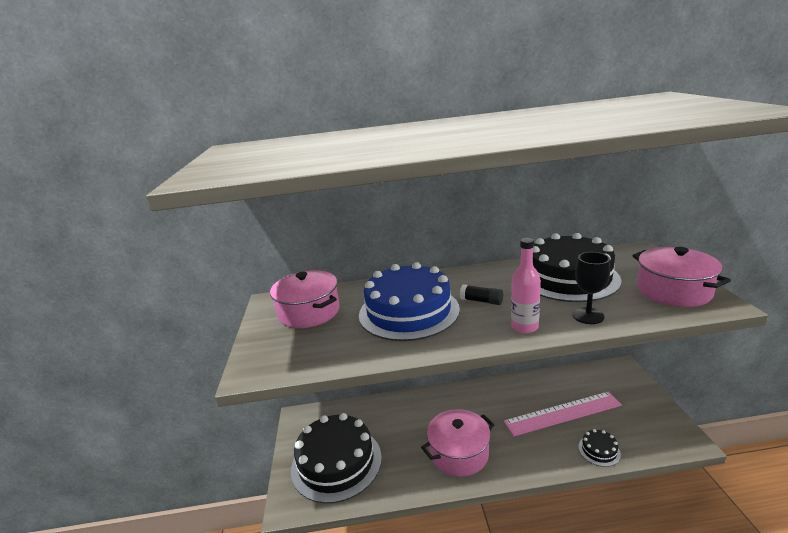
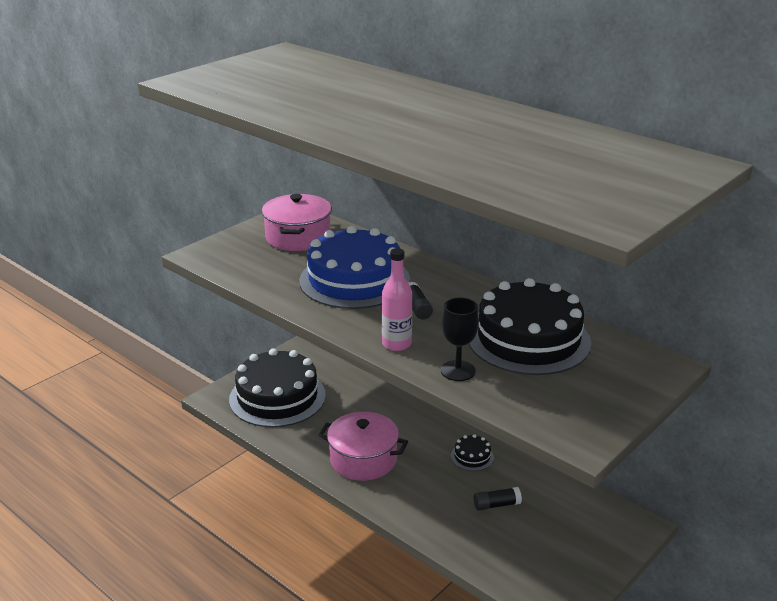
camera: 45 degrees right, 5 degrees up
pink ruler [504,392,622,436] -> black glue stick [474,487,522,511]
black cake [578,429,621,467] -> black cake moved to [451,434,494,471]
pink pot [632,247,731,307] -> none

